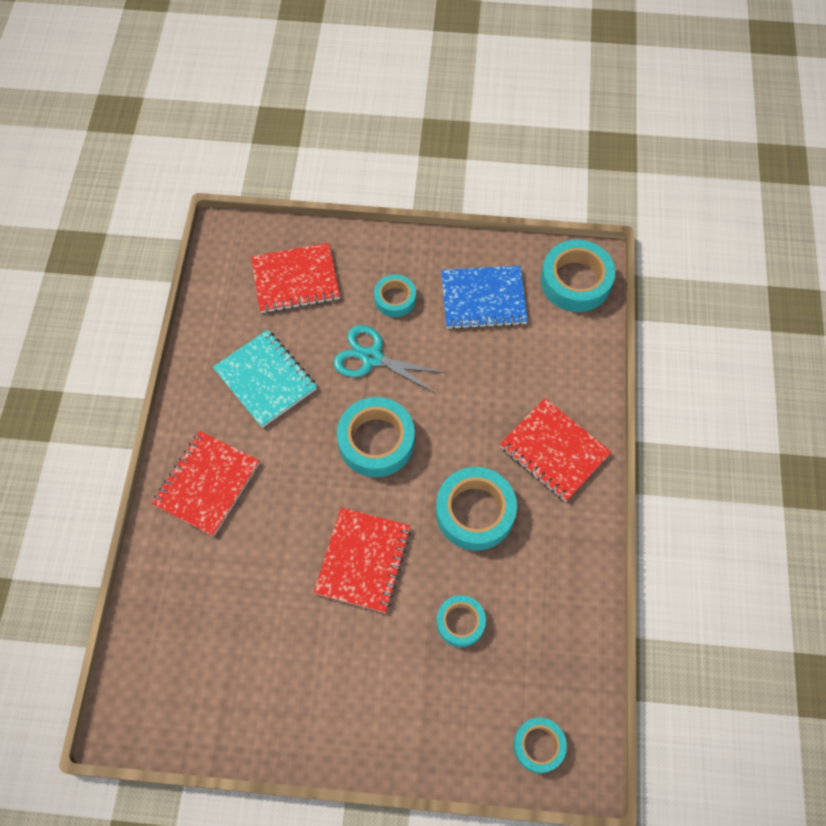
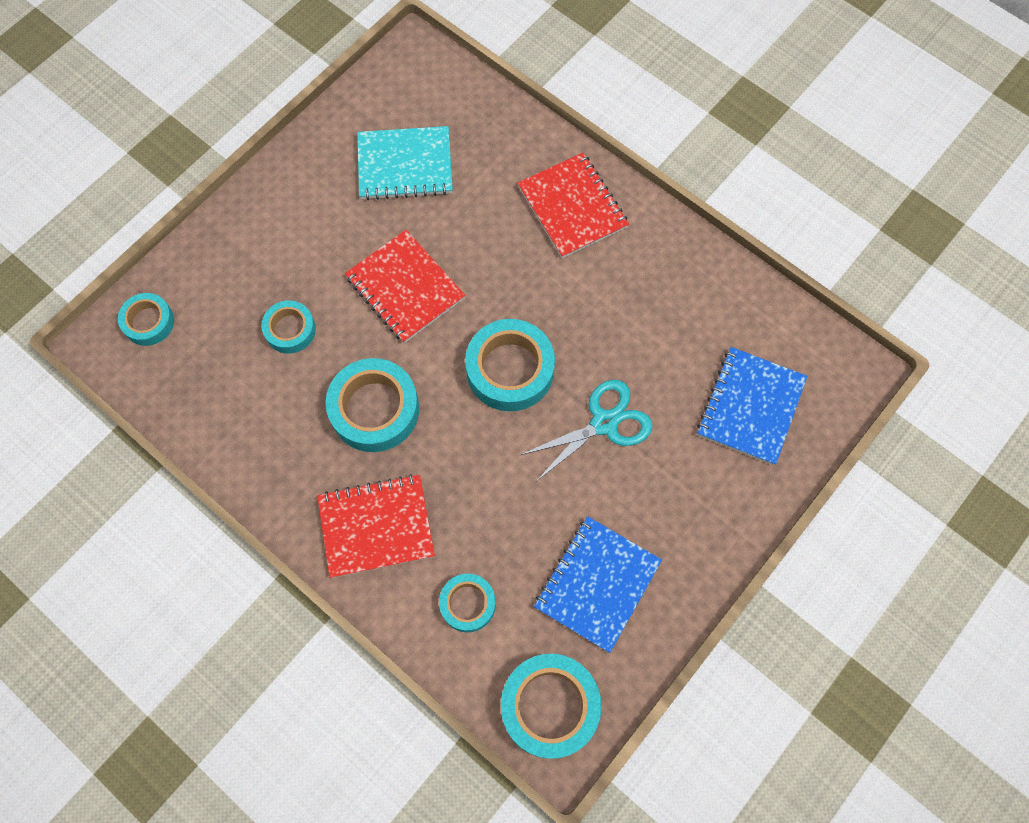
camera: 125 degrees right, 5 degrees up
turquoise notebook [213,330,317,428] -> turquoise notebook moved to [357,126,453,200]
red notebook [251,243,340,313] -> blue notebook [697,347,807,465]
turquoise tape [374,274,416,317] -> turquoise tape moved to [439,574,496,633]

